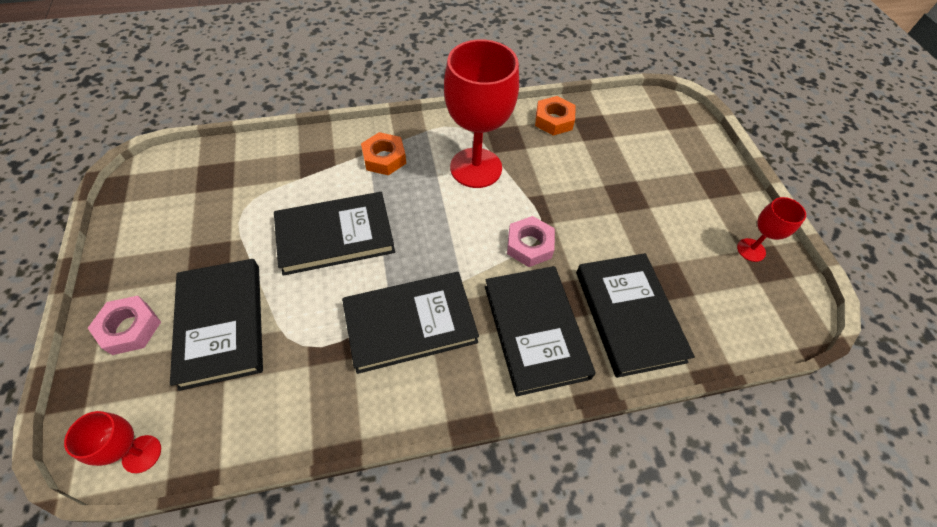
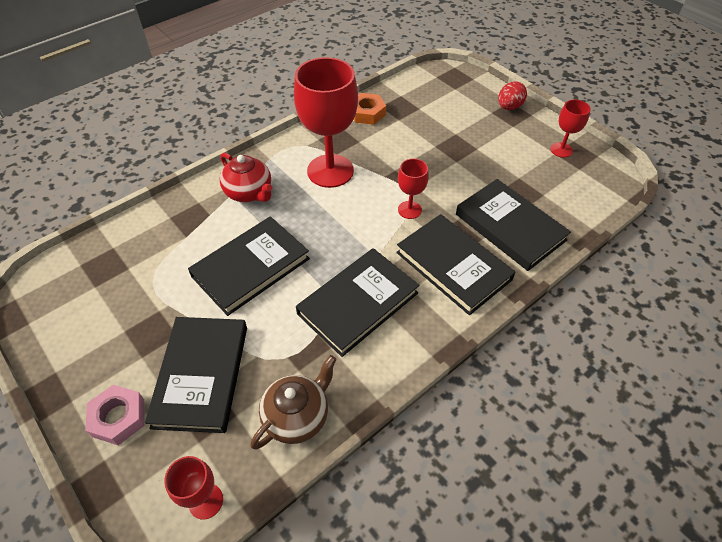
camera: 25 degrees left, 5 degrees down
black book [170,259,263,391] -> black book turned 45 degrees clockwise [145,317,247,433]
orange nut [361,132,406,175] -> red teapot [220,153,273,202]
pink nut [507,216,555,267] -> red goblet [398,158,429,219]
none -> brown teapot [250,355,337,450]
none -> red egg [498,81,527,110]

